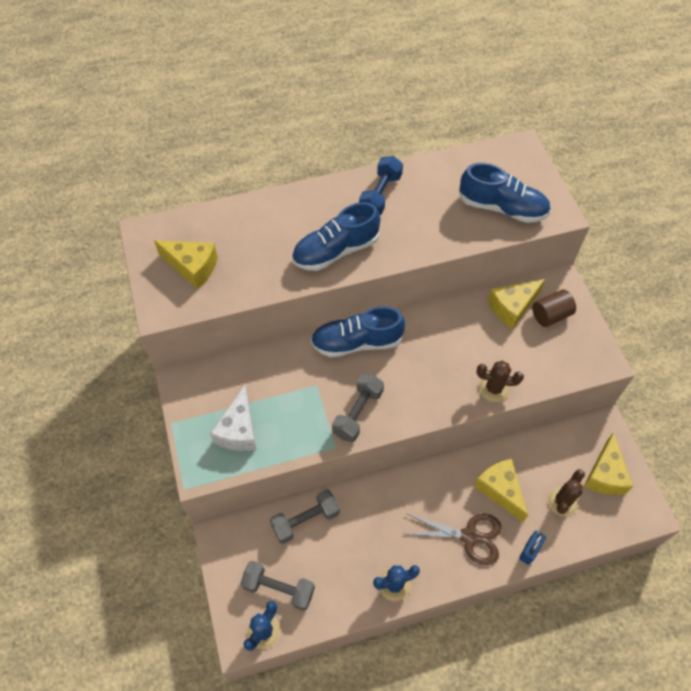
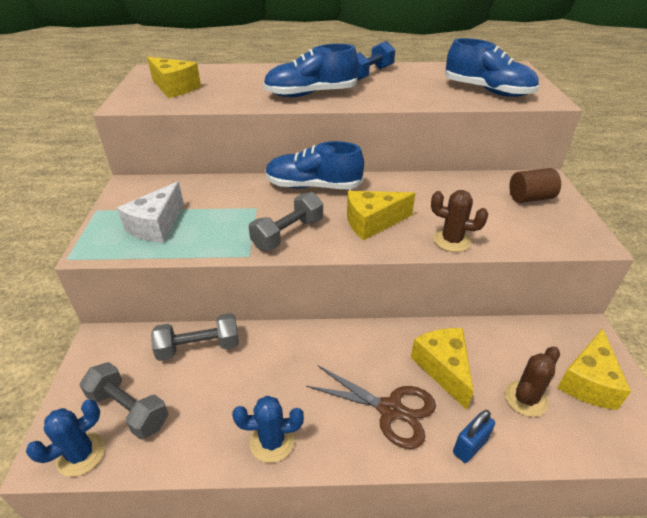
camera: 15 degrees right, 20 degrees down
yellow cheese [488,279,545,329] -> yellow cheese moved to [347,191,415,240]

